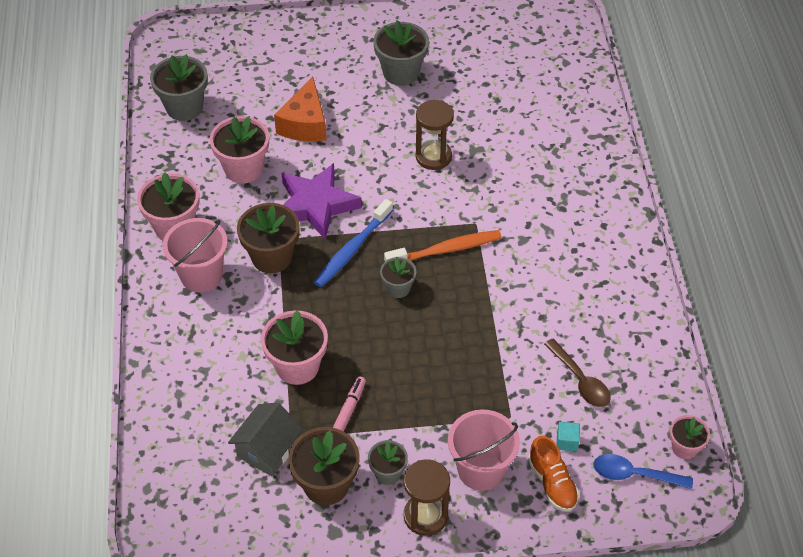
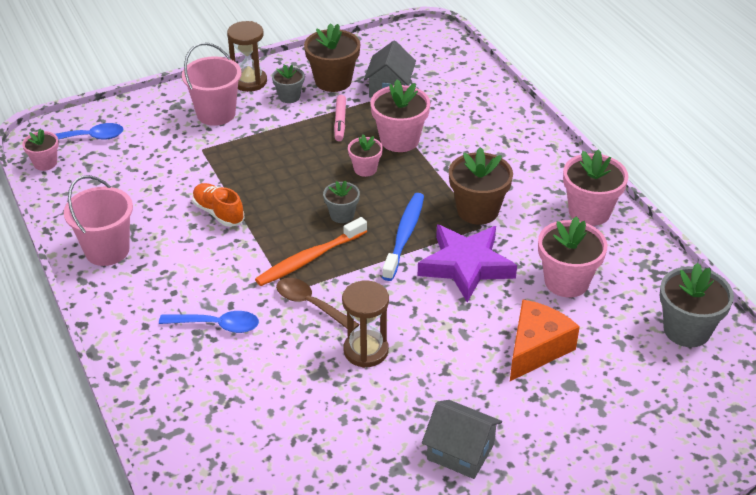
camera: 160 degrees right, 10 degrees down
pink bucket [163,218,228,293] -> pink bucket moved to [64,175,133,266]
orange cheese [274,77,327,141] -> orange cheese turned 45 degrees clockwise [510,299,580,381]
grey flower pot [373,20,429,86] -> grey house [422,400,502,479]
orange shoe [528,436,579,511] -> orange shoe moved to [192,183,245,227]
brown spoon [544,339,611,407] -> brown spoon moved to [276,278,359,329]
turquoise cube [556,422,580,451] -> none
none -> blue spoon [159,311,259,333]
none -> pink flower pot [348,134,383,177]

